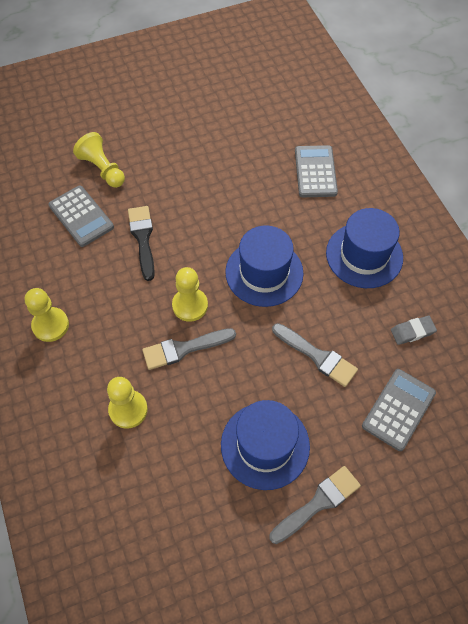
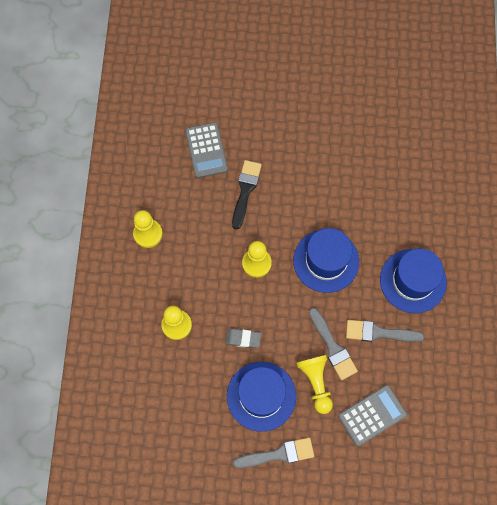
camera: 25 degrees right, 10 degrees up
yellow pawn [73,132,125,188] -> yellow pawn moved to [296,355,333,414]
grey brush [142,328,236,370] -> grey brush moved to [346,320,424,342]
grey calculator [295,145,338,197] -> none
grey eraser [391,316,437,345] -> grey eraser moved to [225,329,261,348]

